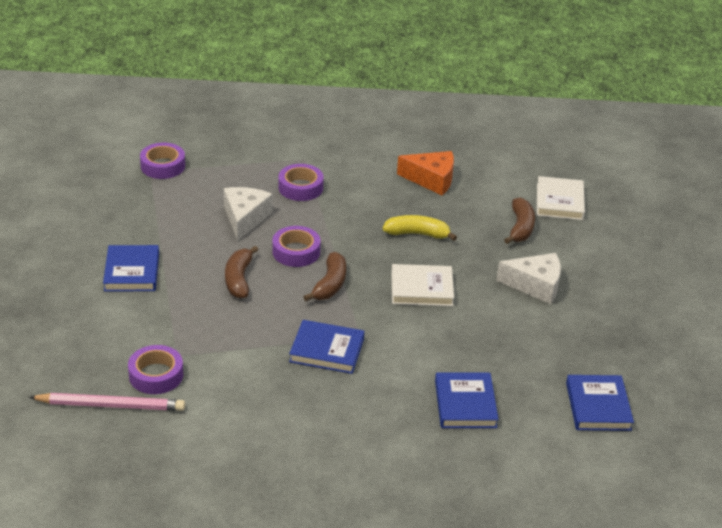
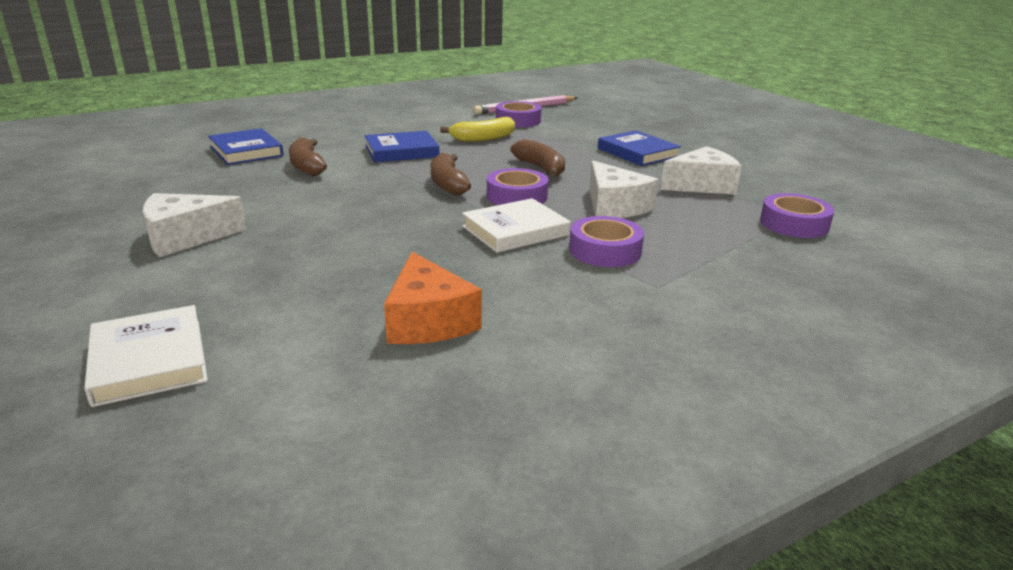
camera: 150 degrees right, 10 degrees down
yellow banana [383,215,457,241] -> yellow banana moved to [440,117,515,142]
white book [391,264,454,306] -> white book moved to [462,198,571,253]
orange cheese [397,151,454,195] -> orange cheese turned 90 degrees counterclockwise [384,252,482,344]
brown banana [504,197,535,244] -> brown banana moved to [289,137,327,176]
blue book [566,375,634,431] -> none
none -> white cheese [660,146,742,195]

